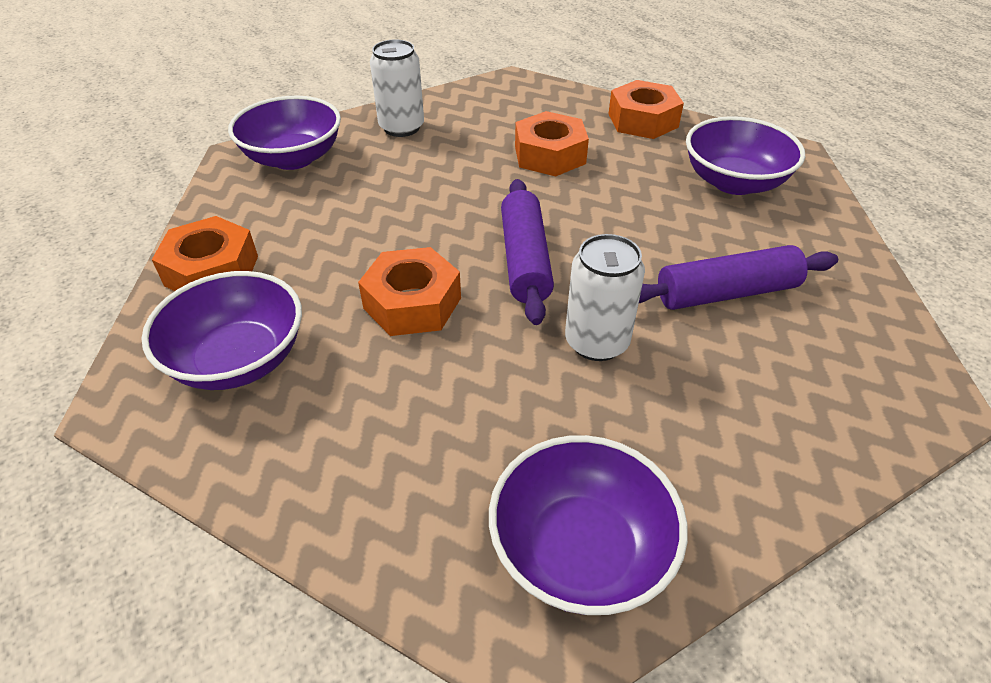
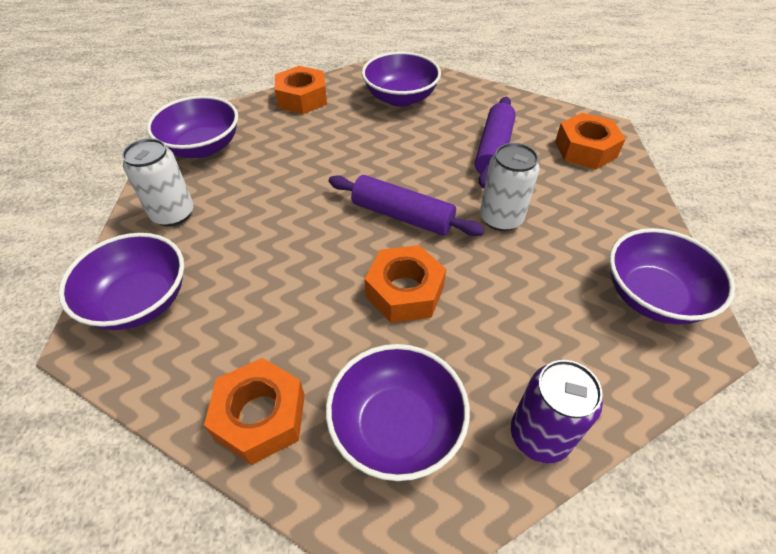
camera: 60 degrees left, 5 degrees up
orange nut [515,111,589,176] -> orange nut moved to [555,113,625,169]
none -> purple bowl [147,95,238,158]
none -> purple can [511,360,603,463]

